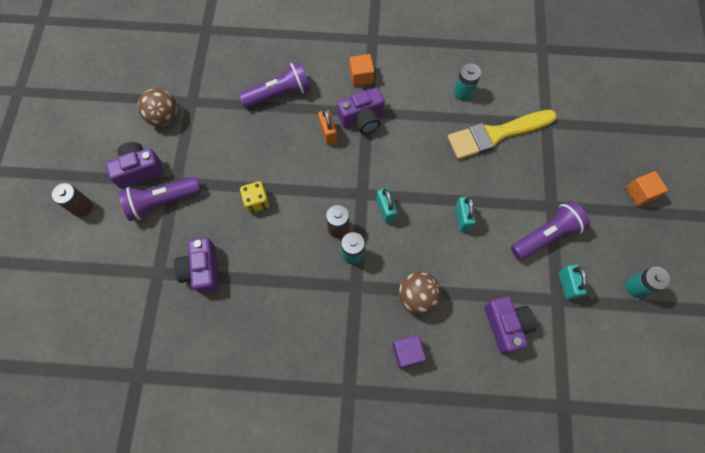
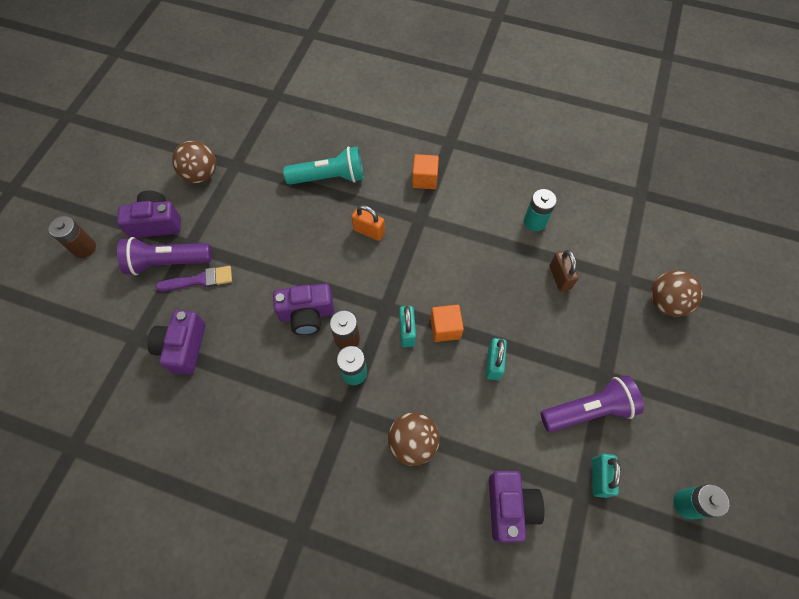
camera: 15 degrees right, 5 degrees down
purple flashlight [239,61,310,108] -> turquoise flashlight [283,146,364,184]
yellow dice [240,181,269,213] -> none
orange padlock [318,108,337,145] -> orange padlock turned 60 degrees counterclockwise [352,205,385,241]
purple camera [337,87,385,134] -> purple camera moved to [273,283,334,335]
purple cube [392,335,426,369] -> none
yellow brush [447,110,557,160] -> brown padlock [550,250,579,292]
orange cube [625,171,668,206] -> orange cube moved to [430,305,464,342]
none -> purple brush [156,266,232,291]
none -> brown ball [651,270,703,317]

